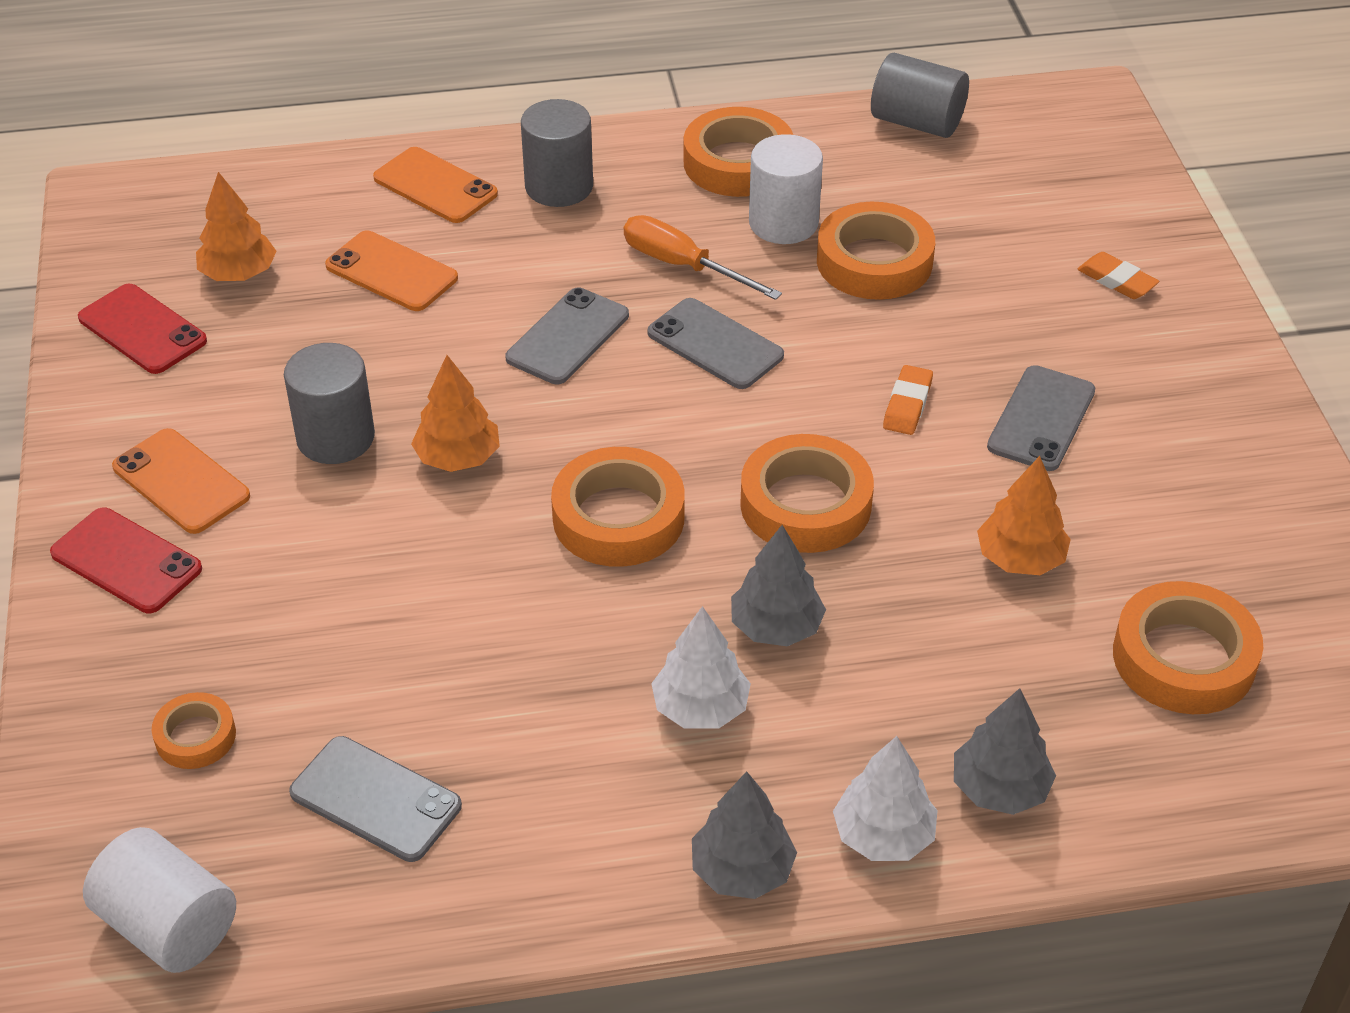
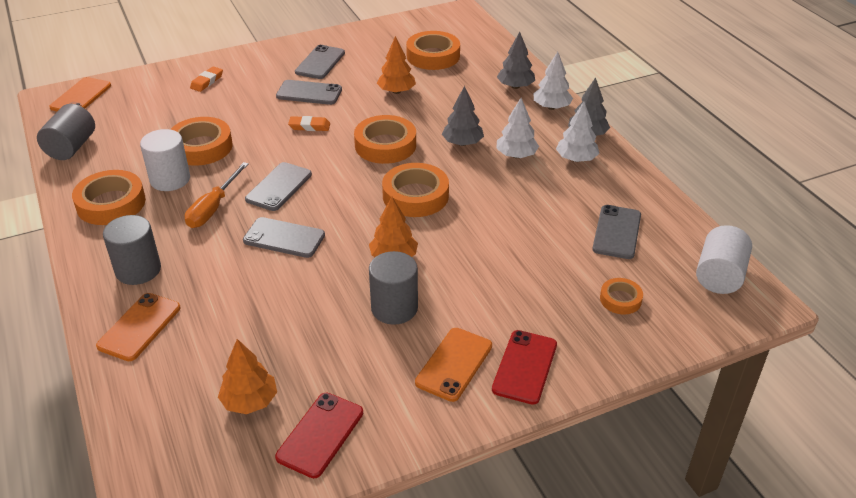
camera: 105 degrees left, 5 degrees down
orange phone [325,231,458,311] -> orange phone moved to [49,77,111,111]
none -> grey phone [295,45,345,79]
none -> white tree [556,102,599,162]

